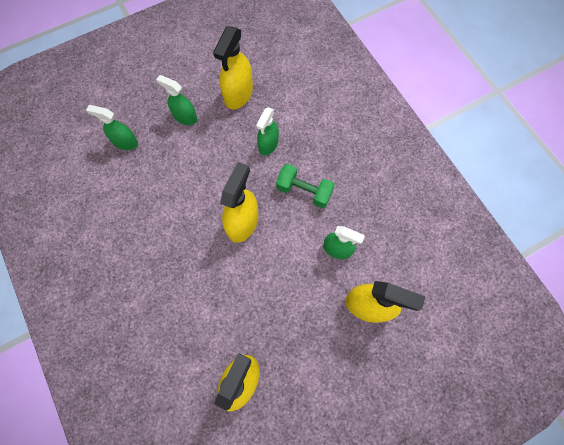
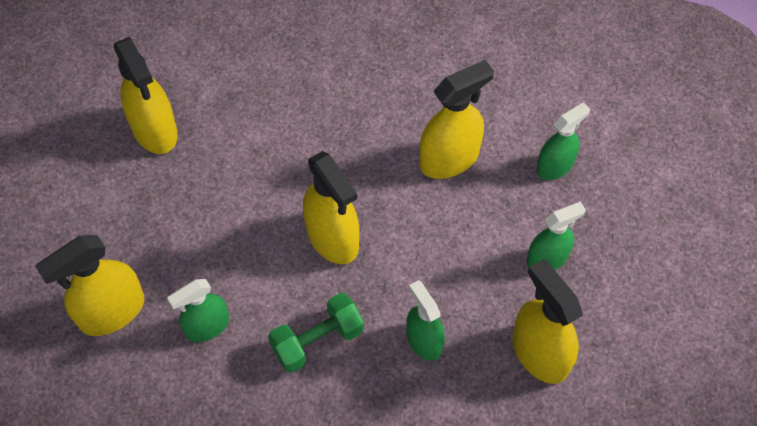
camera: 125 degrees right, 10 degrees down
none -> yellow spray bottle [419,60,494,179]

